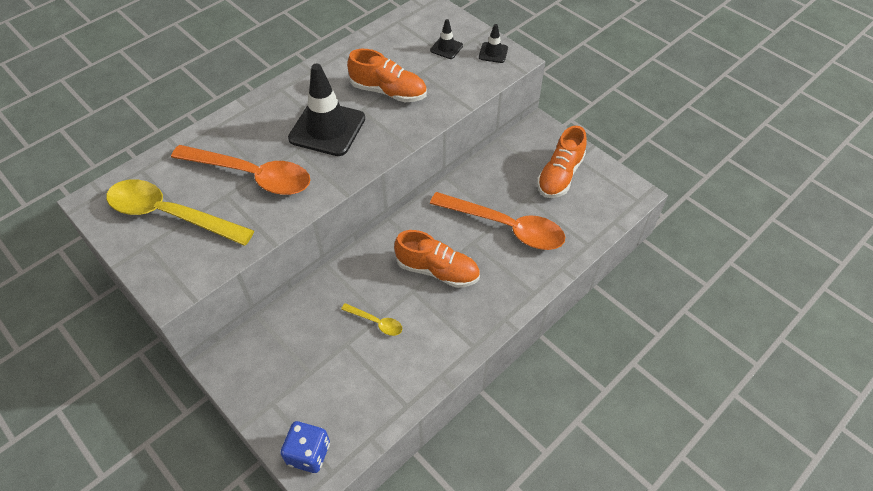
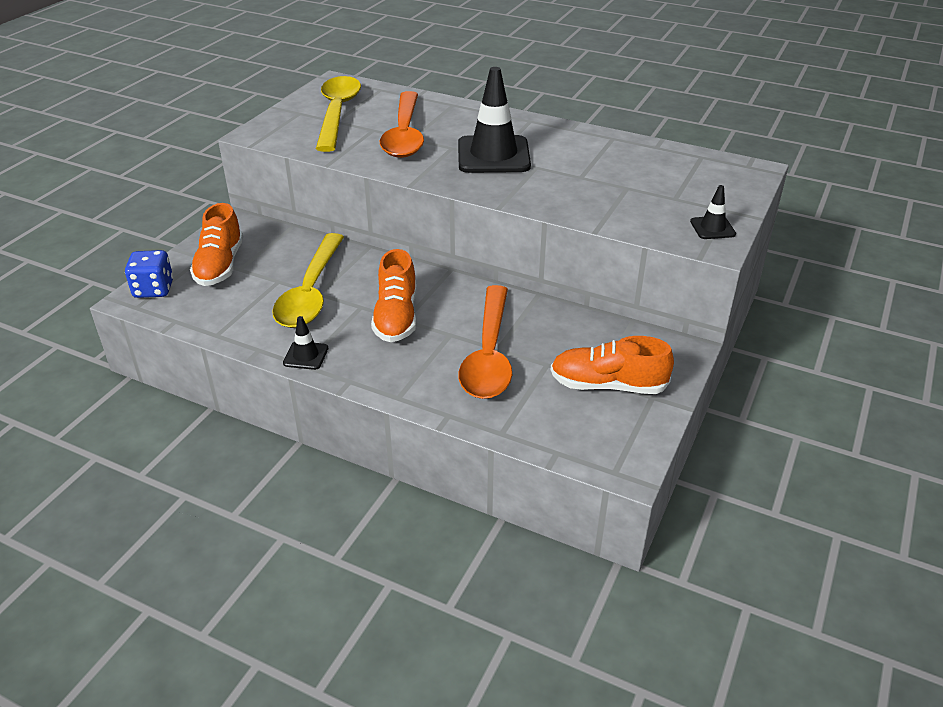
camera: 70 degrees right, 15 degrees down
yellow spoon [341,303,402,336] -> yellow spoon [272,233,344,328], size x2.29
orange shoe [347,49,427,102] -> orange shoe moved to [190,203,243,286]
black traffic cone [430,19,463,59] -> black traffic cone moved to [283,316,328,370]

